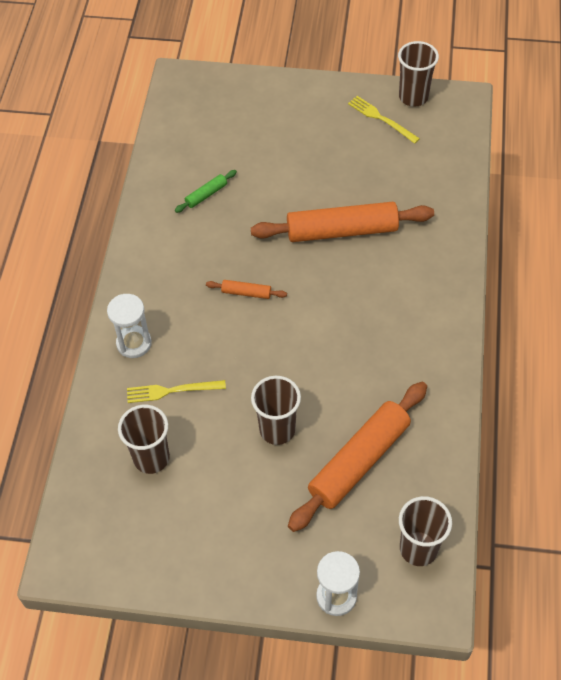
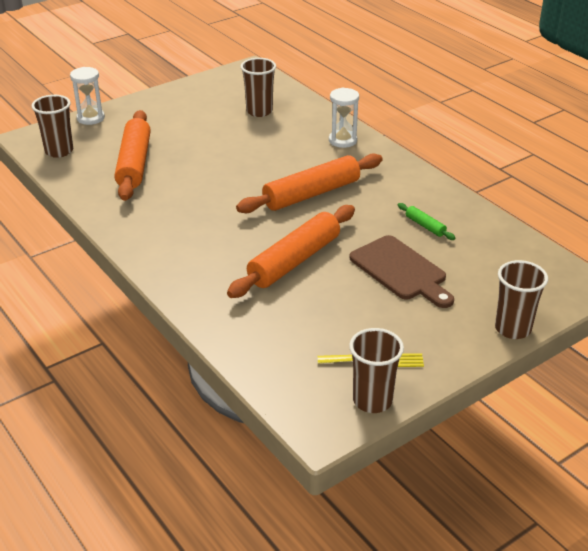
camera: 135 degrees right, 20 degrees down
yellow fork [127,380,226,403] -> none
green rolling pin [175,170,237,213] -> green rolling pin turned 45 degrees counterclockwise [398,203,456,240]
orange rolling pin [206,280,287,299] -> orange rolling pin [236,154,382,213], size x2.30
brown cup [251,376,301,445] -> brown cup moved to [495,260,548,339]
none -> brown cutting board [350,235,454,308]

